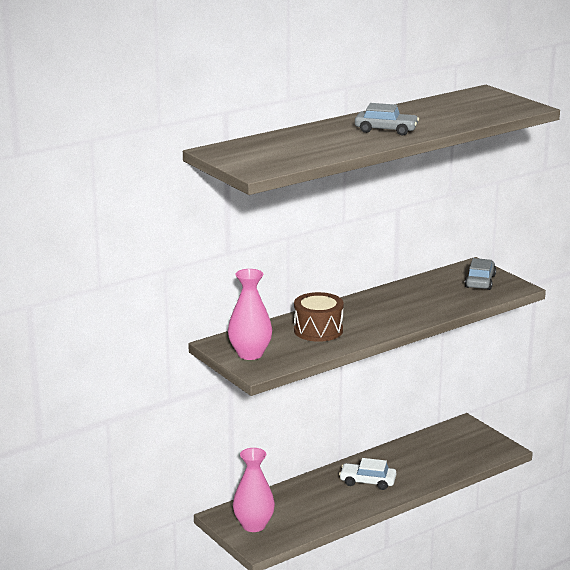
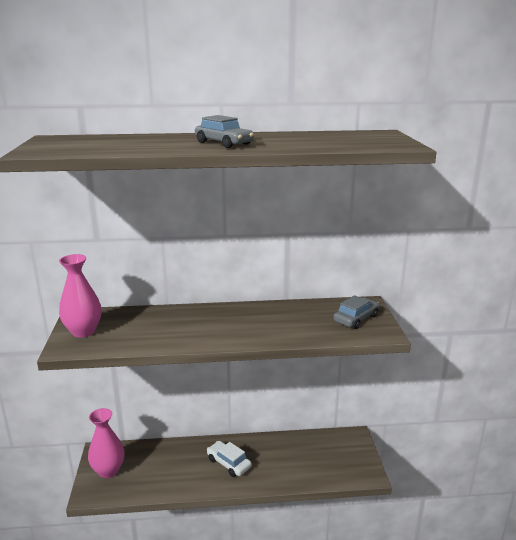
camera: 30 degrees right, 0 degrees up
brown drum [294,292,343,342] -> none

